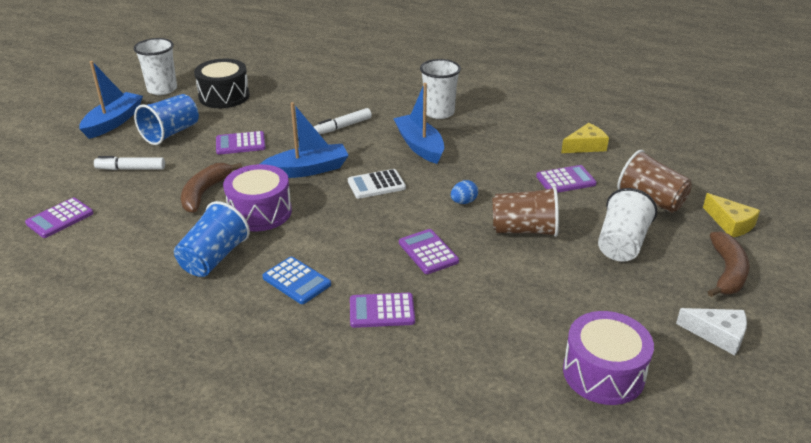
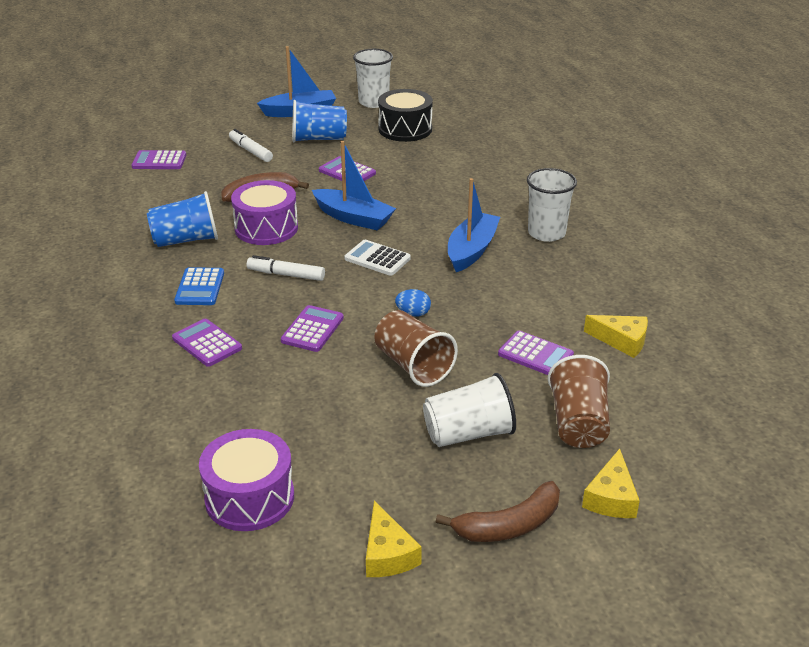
camera: 50 degrees right, 0 degrees up
white marker [314,108,372,134] -> white marker moved to [247,255,325,281]
white cheese [676,308,747,355] -> yellow cheese [366,501,422,577]

